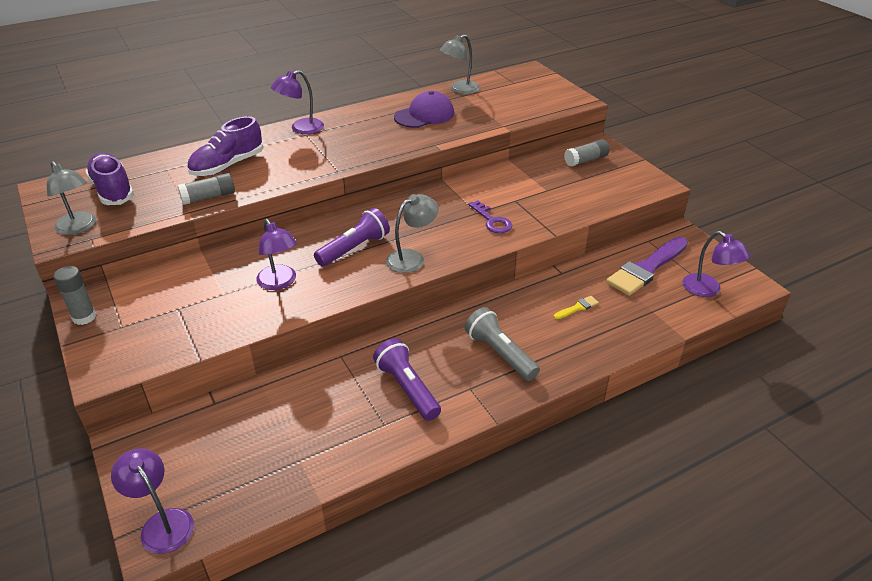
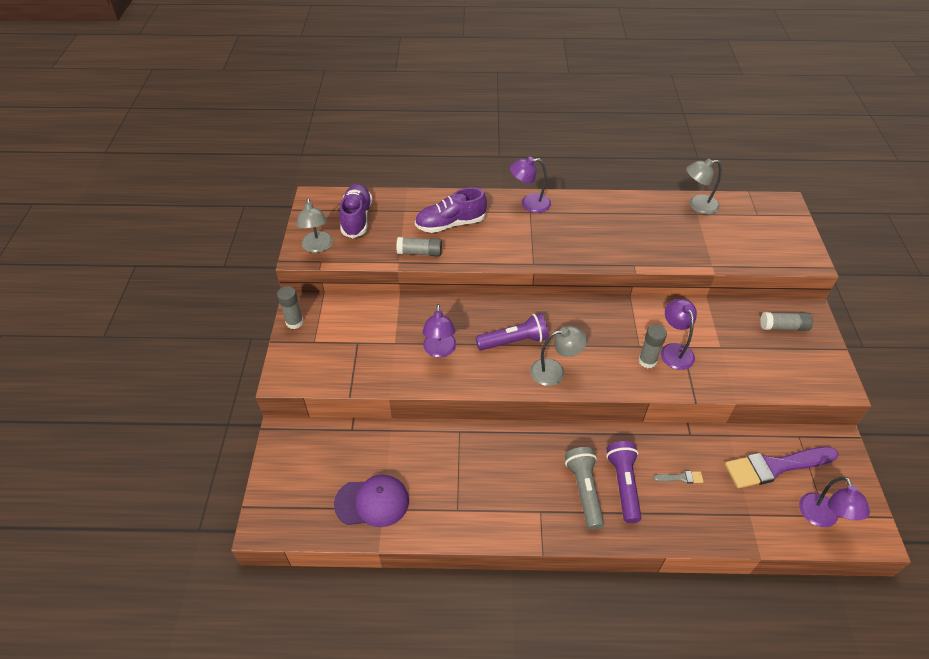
camera: 30 degrees right, 10 degrees up
purple lamp [111,449,194,554] -> purple lamp moved to [661,299,697,370]
purple flashlight [373,338,441,421] -> purple flashlight moved to [606,441,642,523]
purple cap [394,91,454,128] -> purple cap moved to [334,475,409,527]
purple key [468,200,512,233] -> grey glue stick [638,325,667,368]
yellow brush [554,296,599,319] -> grey brush [653,471,704,484]

